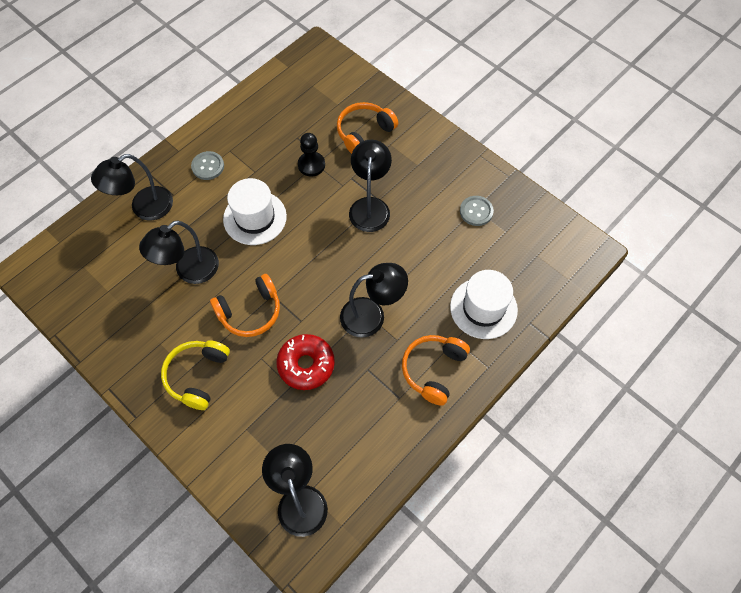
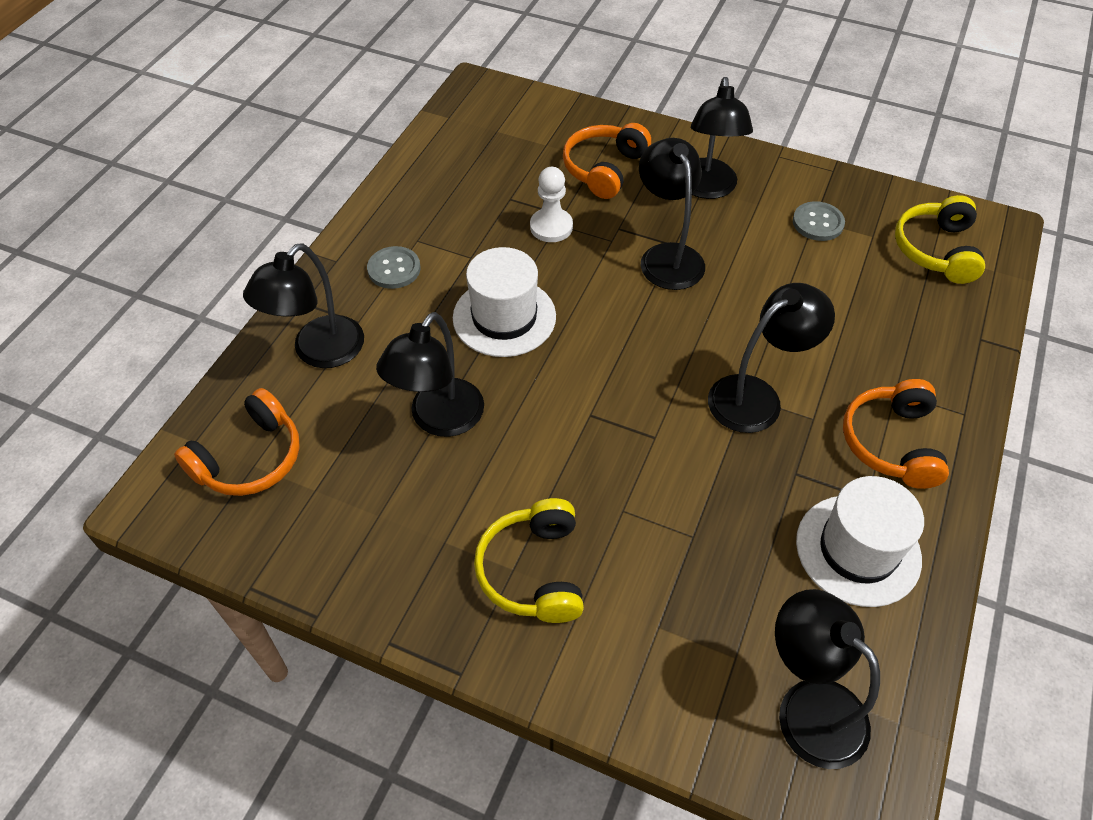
camera: 20 degrees left, 10 degrees down
orange headphones [210,274,280,337] -> orange headphones moved to [174,388,300,496]
red donut [276,334,335,390] -> none
black pawn [298,133,325,177] -> white pawn [530,167,573,242]
white hat [450,270,518,339] -> white hat moved to [796,476,924,607]
none -> black lamp [691,77,753,199]
none -> yellow headphones [895,195,985,284]

